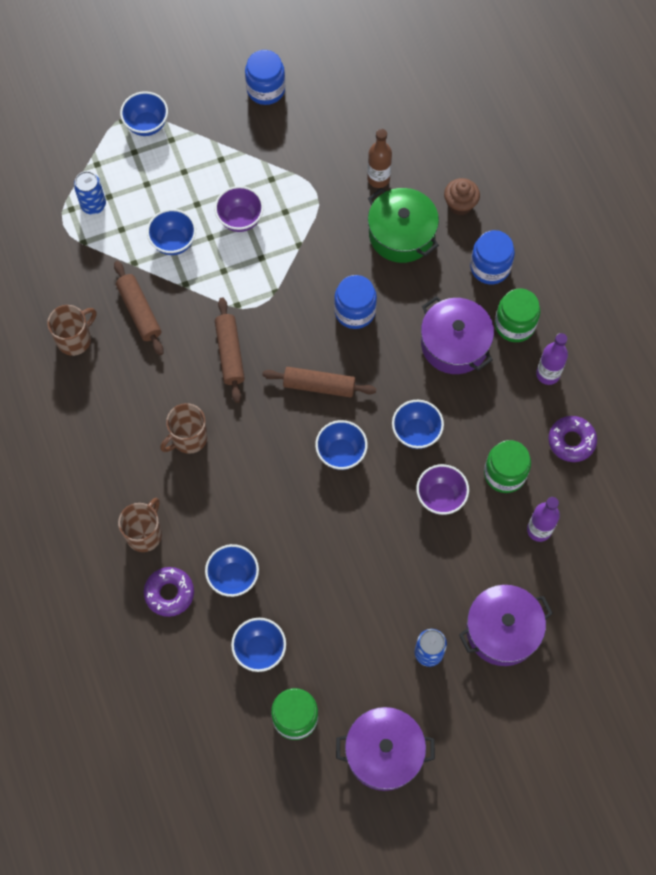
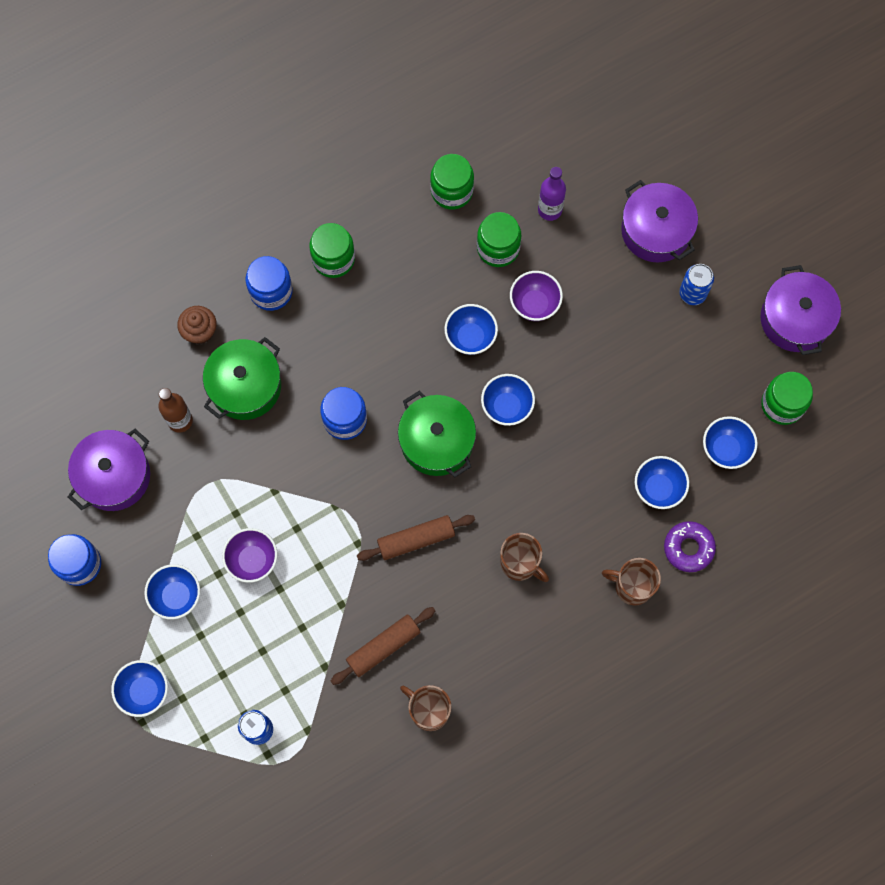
camera: 100 degrees left, 5 degrees up
blue bowl [147,209,196,255] -> blue bowl moved to [144,564,200,620]
brown rolling pin [262,367,376,398] -> green pot [398,391,476,477]
purple pot [421,296,494,374] -> purple pot moved to [68,429,150,511]
purple bottle [536,333,568,385] -> none
purple donut [548,416,597,462] -> green jar [430,154,474,210]

